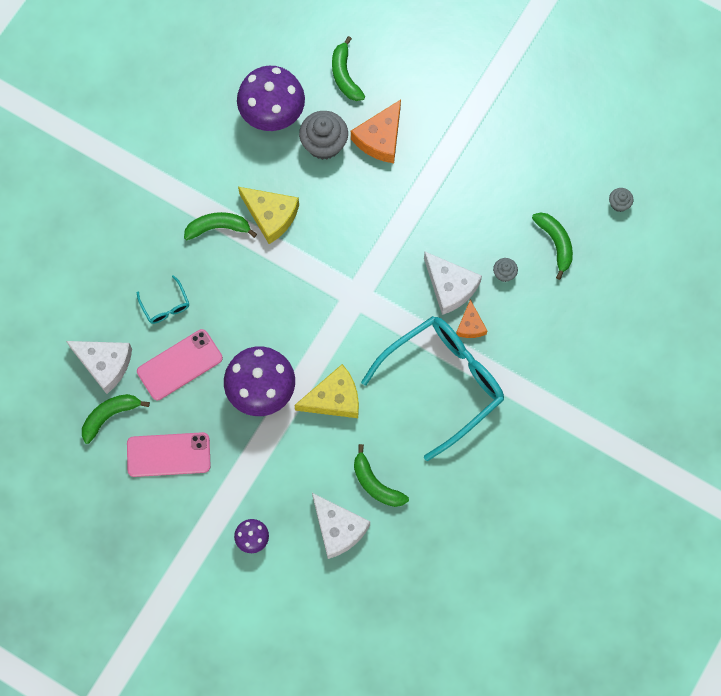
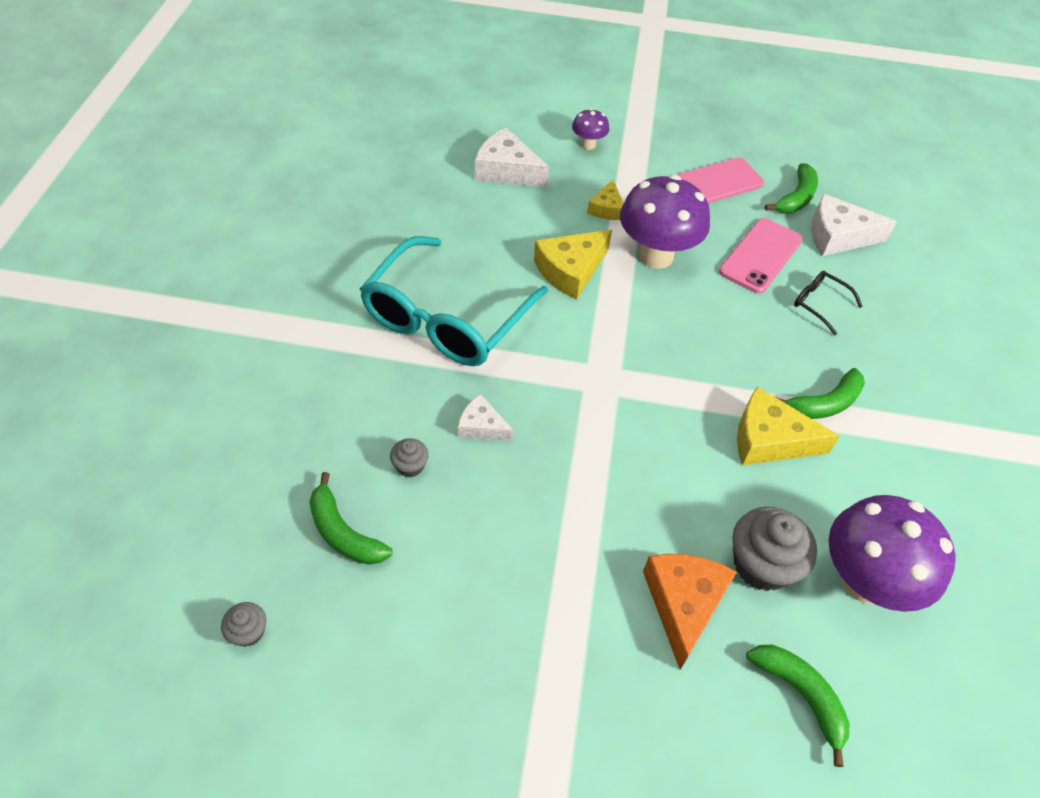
camera: 155 degrees right, 20 degrees down
turquoise glasses [137,275,189,324] -> black glasses [794,271,863,335]
green banana [354,444,409,507] -> none
white cheese [424,252,482,315] -> white cheese [458,394,514,441], size x0.59
orange cheese [456,299,487,338] -> none
none -> yellow cheese [587,180,624,220]

